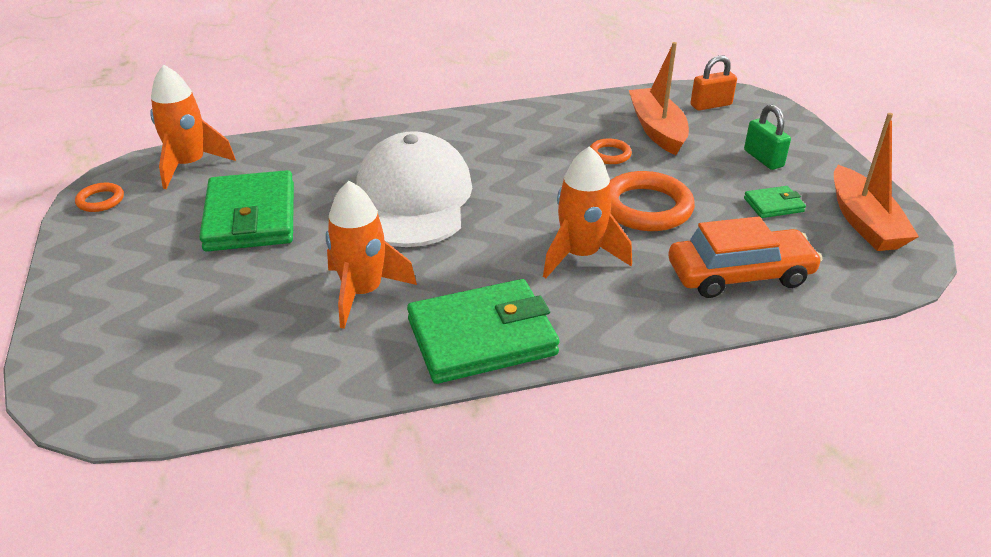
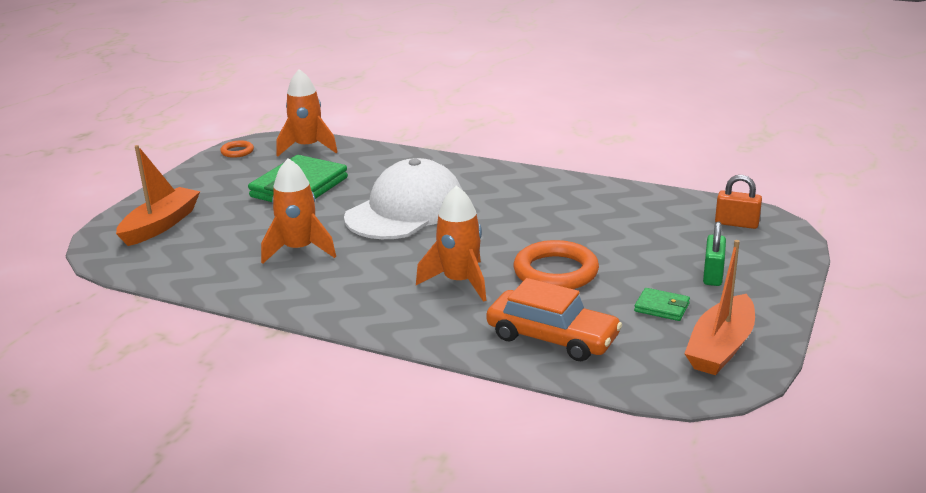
camera: 40 degrees right, 10 degrees down
green wallet [407,279,560,384] -> none
orange ring [590,138,632,164] -> none
orange boat [629,42,689,155] -> orange boat moved to [116,145,200,246]

